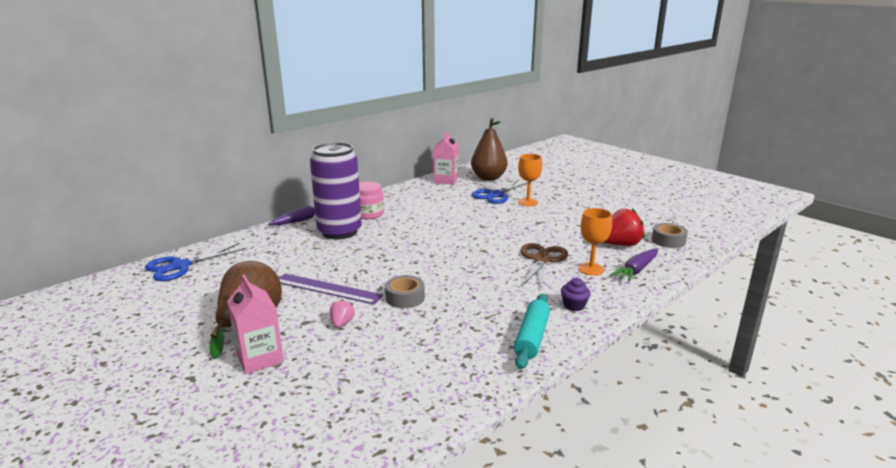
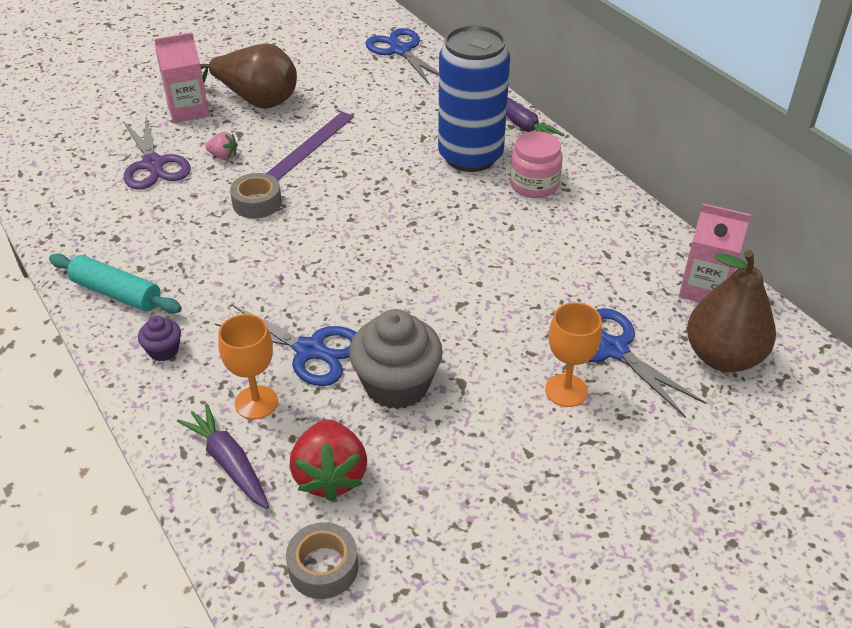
camera: 100 degrees right, 20 degrees up
purple can [310,142,362,239] -> blue can [438,25,510,172]
brown scissors [520,243,568,289] -> blue scissors [214,304,356,386]
none -> purple scissors [123,116,191,190]
none -> grey cupcake [349,309,443,409]

